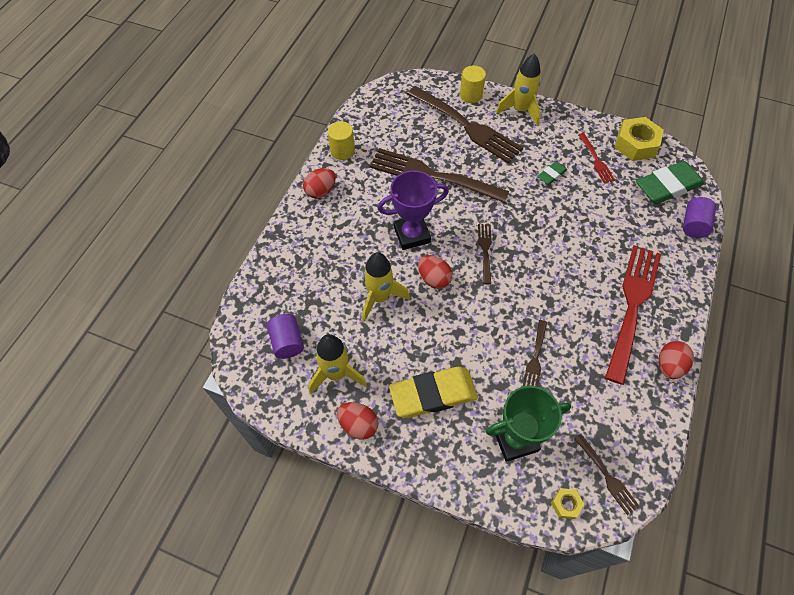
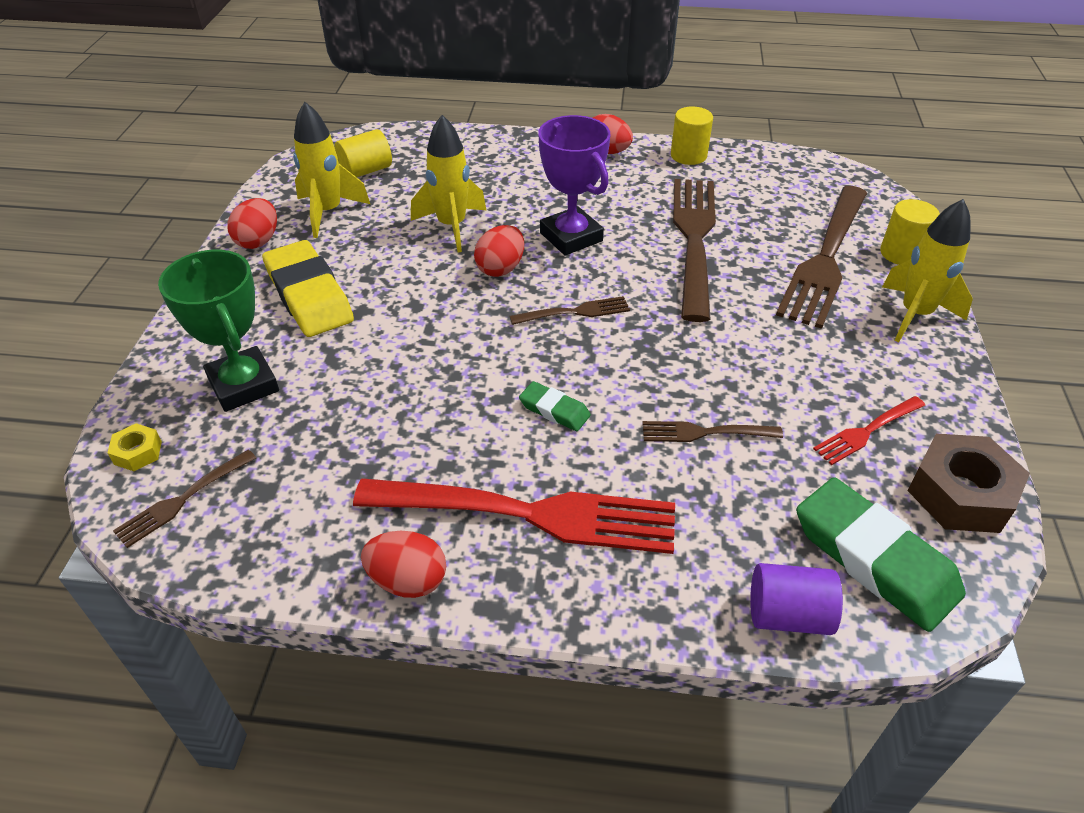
camera: 75 degrees right, 15 degrees down
purple cylinder [267,314,304,359] -> yellow cylinder [335,129,392,177]
brown fork [523,320,547,387] -> brown fork moved to [642,421,783,442]
green eraser [537,161,567,185] -> green eraser moved to [519,381,591,431]
yellow nut [615,117,664,161] -> brown nut [907,434,1030,533]

